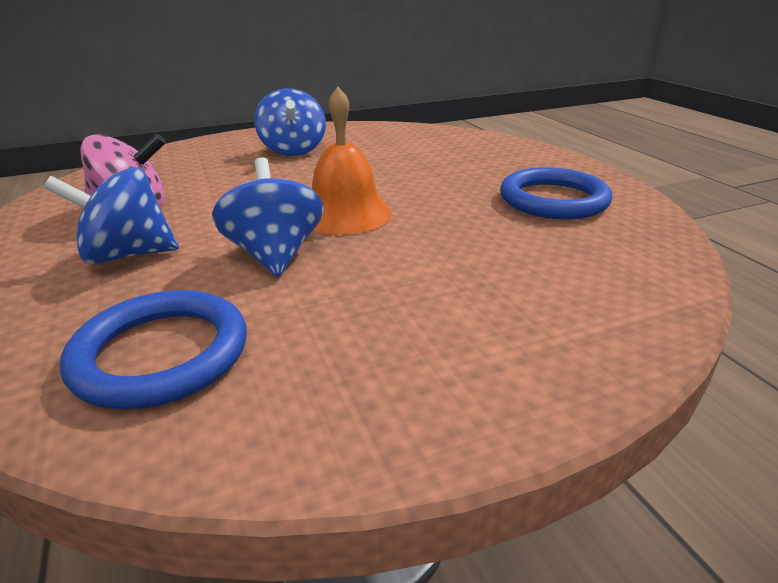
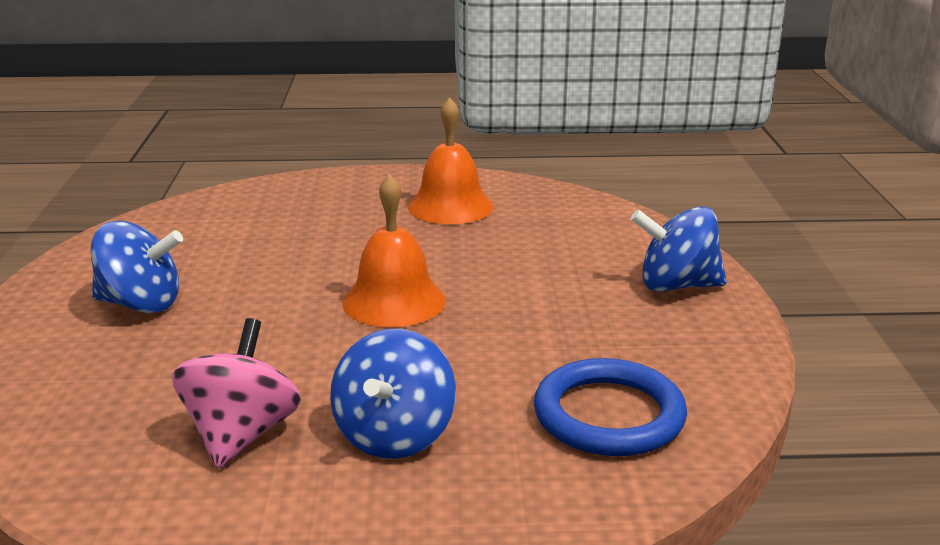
camera: 70 degrees left, 5 degrees down
blue spinning top [212,157,324,277] -> blue spinning top moved to [631,206,727,291]
blue ring [500,167,612,220] -> orange bell [408,97,493,224]

